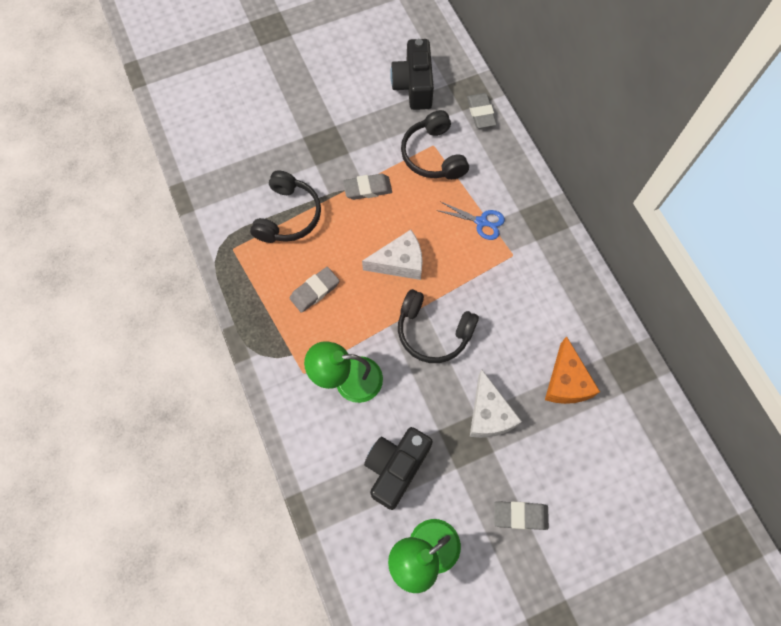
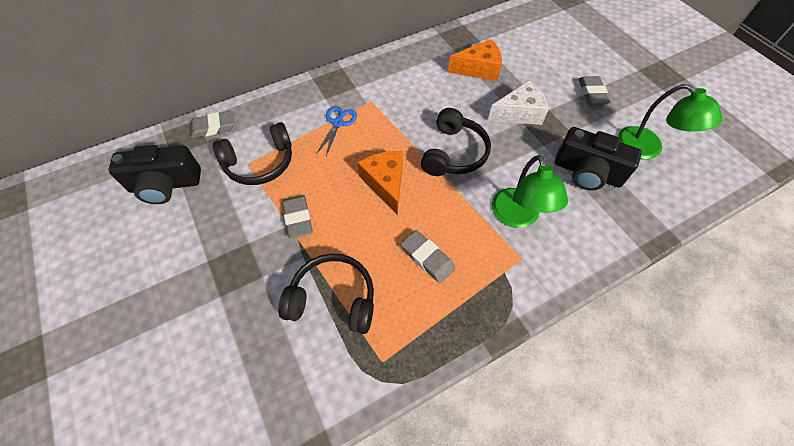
camera: 95 degrees left, 10 degrees down
white cheese [362,230,423,280] -> orange cheese [357,151,403,215]

